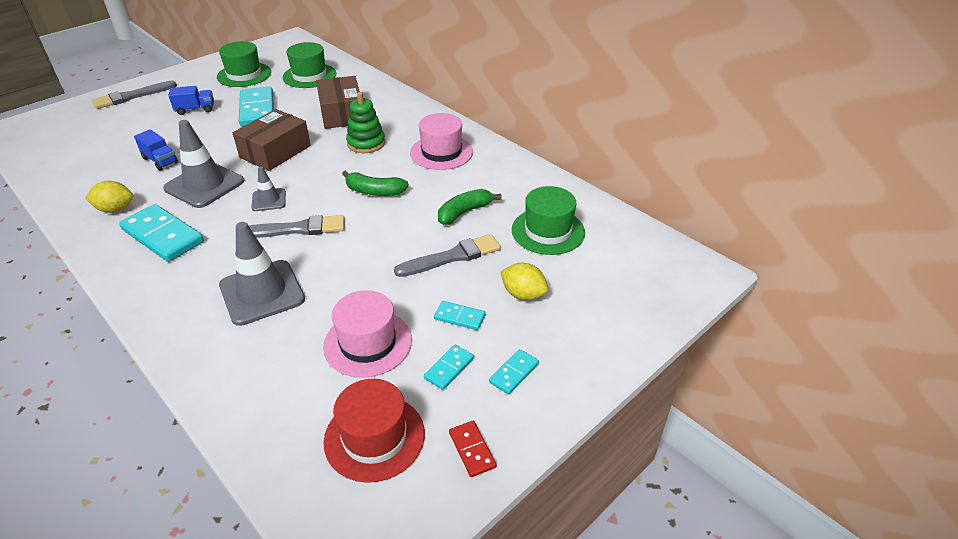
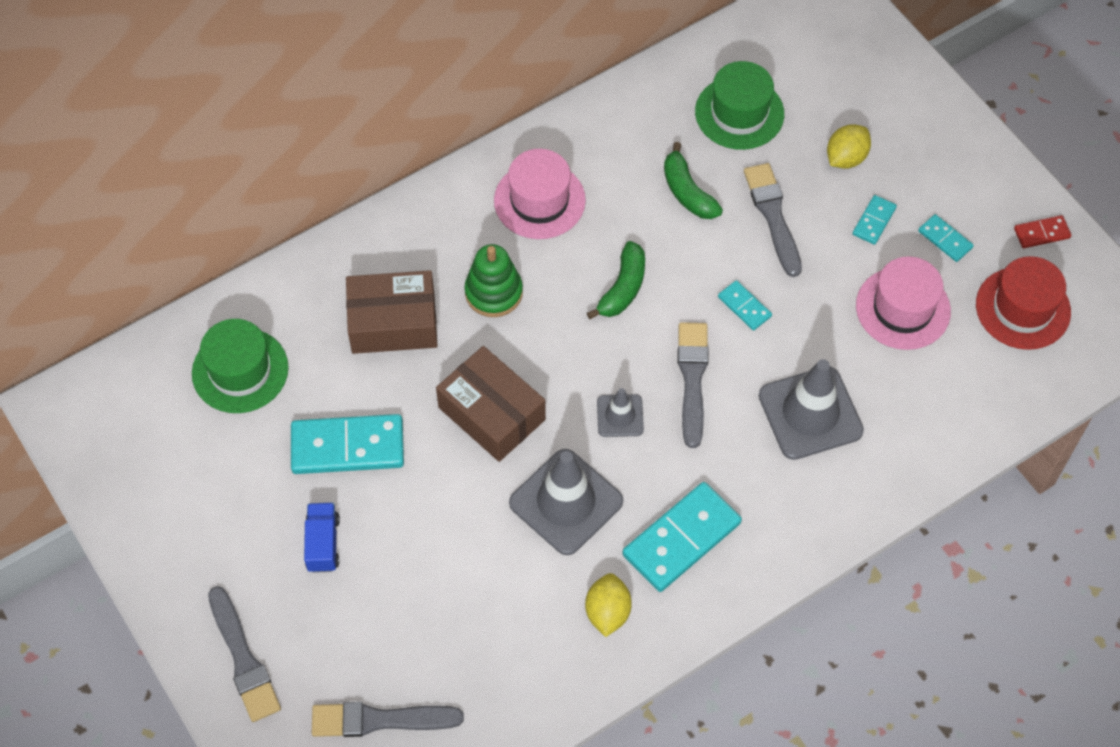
camera: 80 degrees left, 20 degrees up
blue truck [134,129,178,171] -> none
green hat [217,41,271,87] -> none
turquoise domino [489,349,539,395] -> turquoise domino moved to [718,280,772,330]
none -> grey brush [312,702,464,737]

